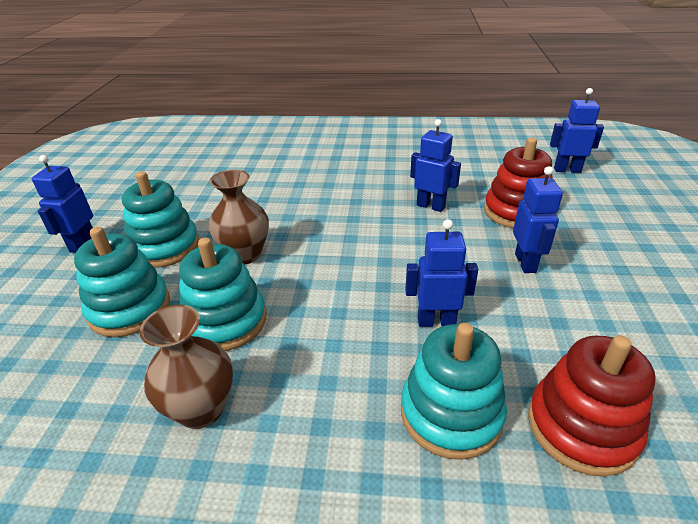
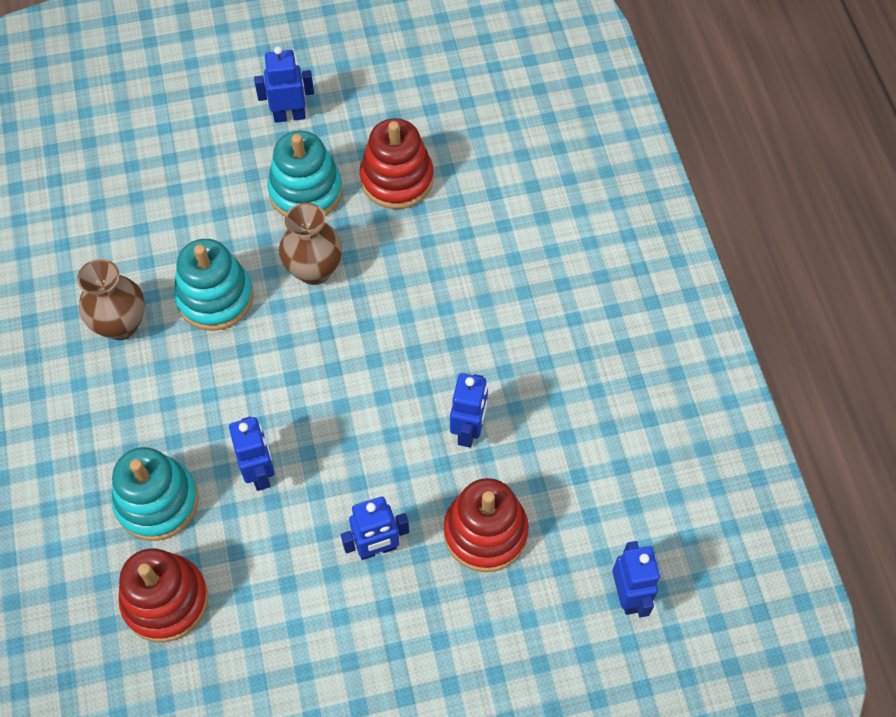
camera: 70 degrees right, 25 degrees up
turquoise stacking toy [74,227,170,337] -> none
none -> red stacking toy [360,118,434,209]

